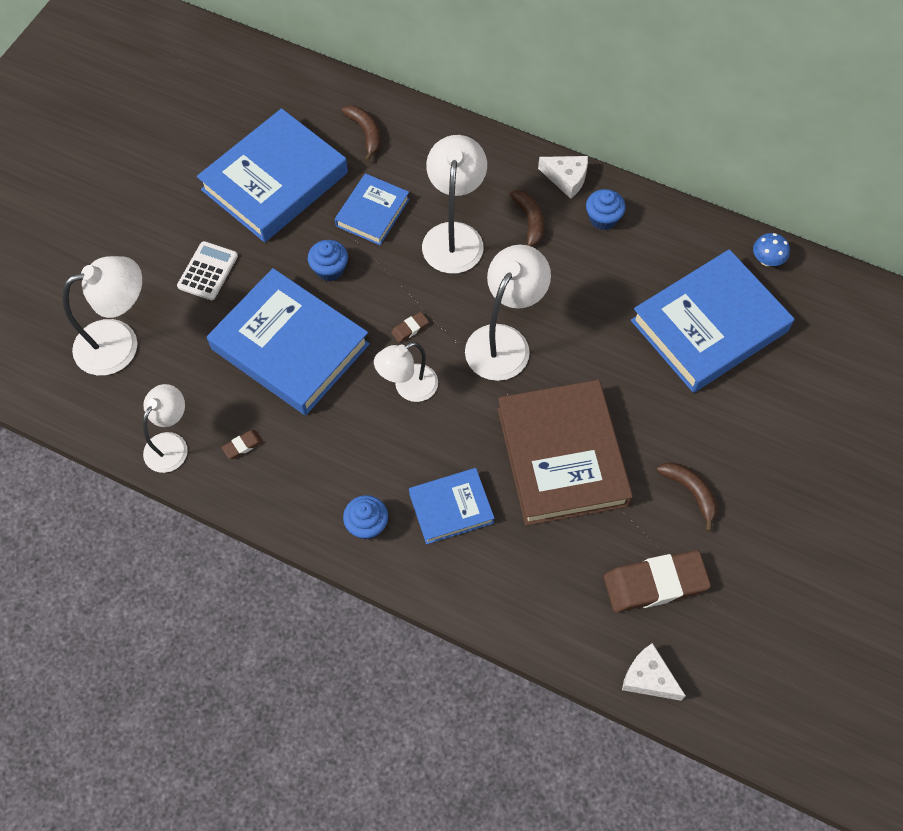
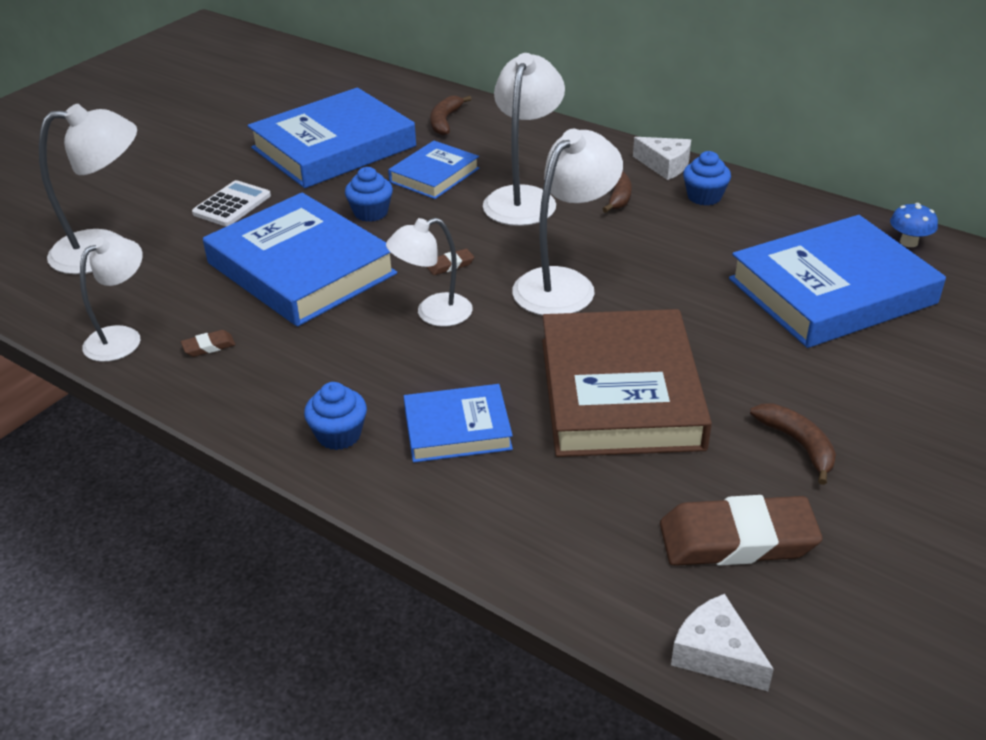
camera: 10 degrees right, 25 degrees down
brown banana [342,105,381,161] -> brown banana turned 150 degrees counterclockwise [430,95,471,136]

